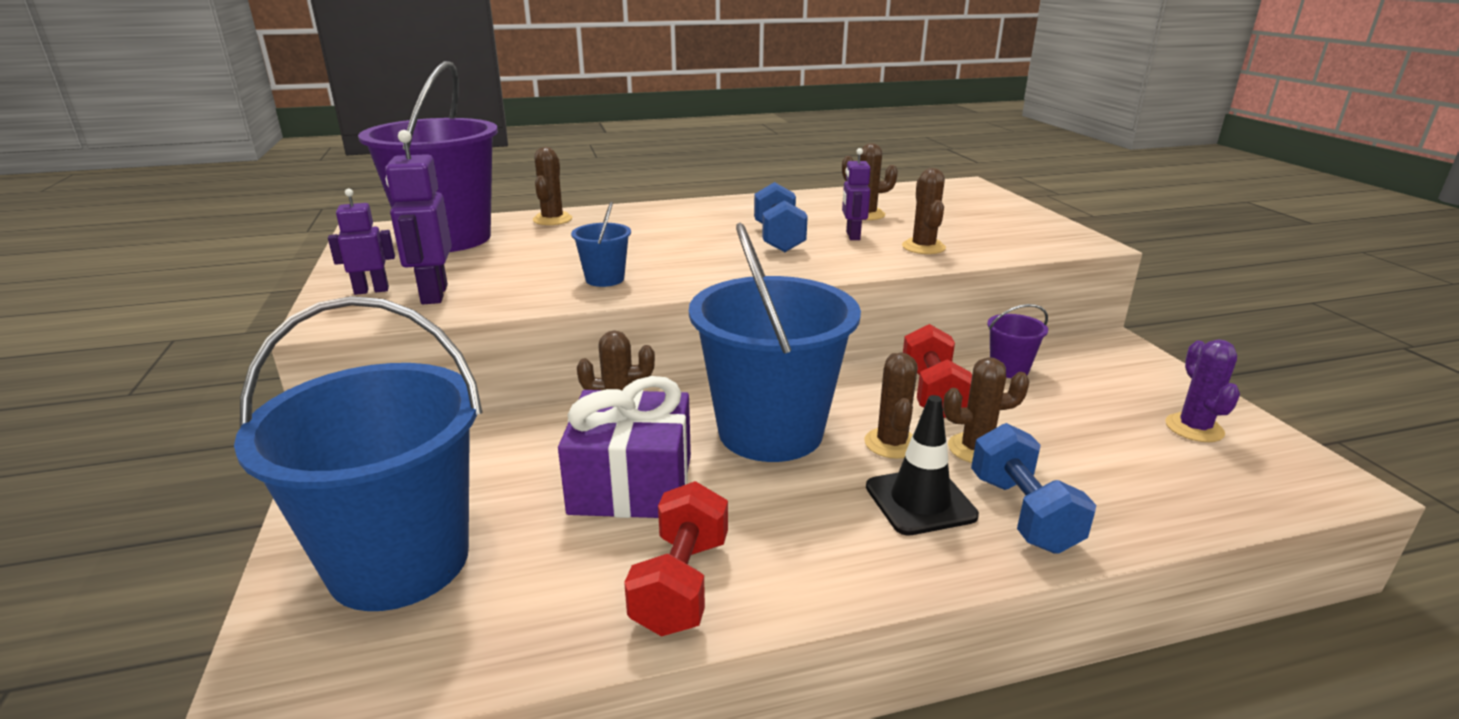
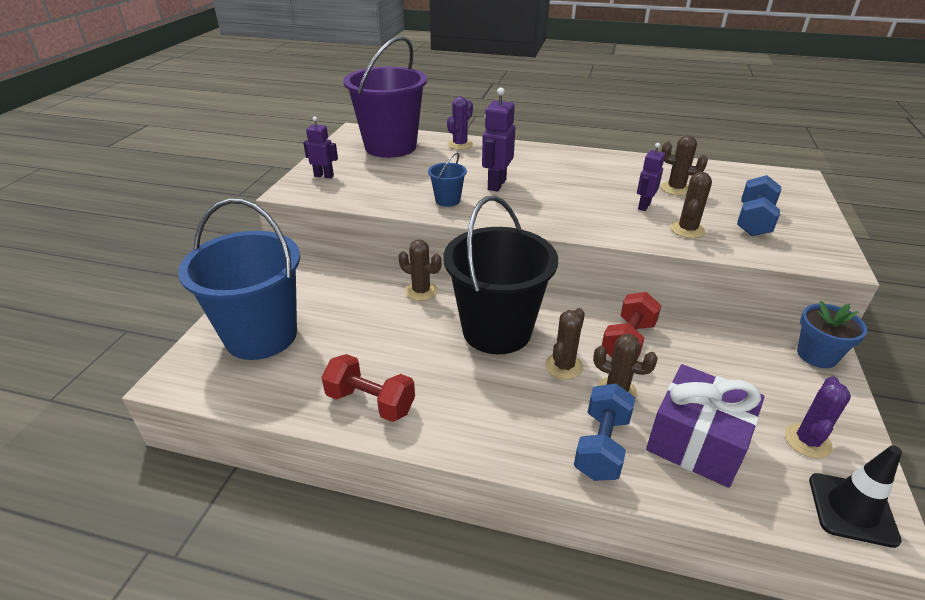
camera: 30 degrees right, 10 degrees up
purple robot [385,130,452,304] -> purple robot moved to [482,88,515,192]
brown cactus [533,147,572,225] -> purple cactus [447,96,473,150]
purple gift [558,376,691,518] -> purple gift moved to [646,364,764,488]
red dumbbell [624,481,728,637] -> red dumbbell turned 75 degrees clockwise [321,354,415,422]
blue bucket [689,222,861,462] -> black bucket [443,196,558,354]
blue dumbbell [754,182,808,252] -> blue dumbbell moved to [737,175,781,236]
black traffic cone [866,395,979,536] -> black traffic cone moved to [809,445,902,548]
purple bucket [987,304,1048,378] -> none
none -> blue flower pot [797,301,867,368]

